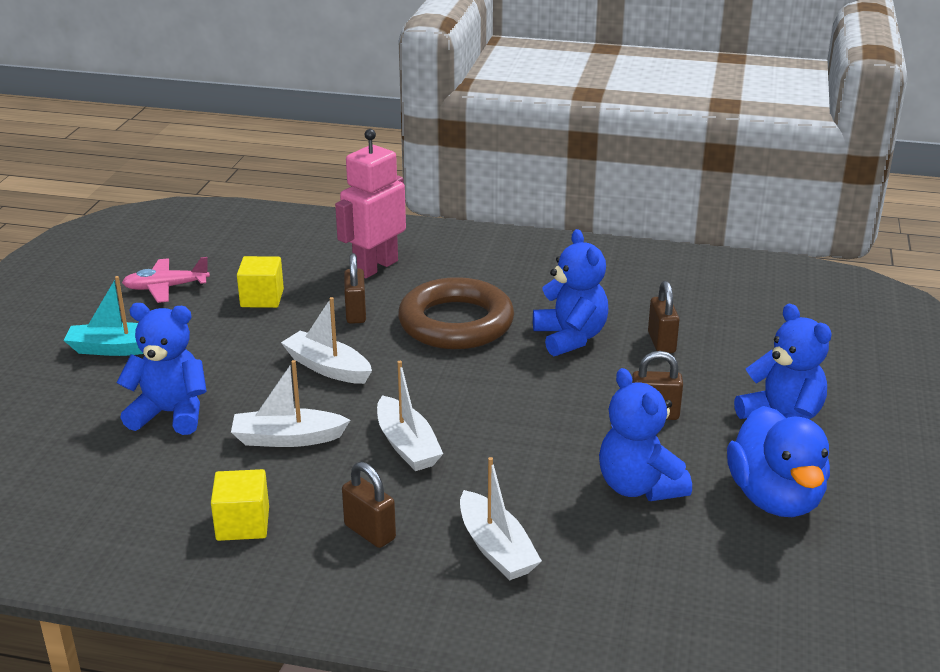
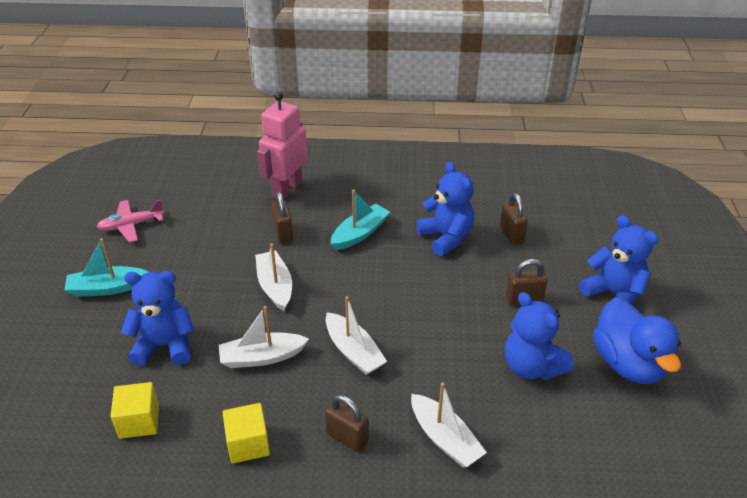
camera: 10 degrees left, 10 degrees up
yellow cube [237,256,284,308] -> yellow cube moved to [110,382,159,439]
white boat [281,297,372,384] -> white boat turned 45 degrees clockwise [255,243,292,311]
brown ring [398,277,514,349] -> turquoise boat [330,190,390,250]

